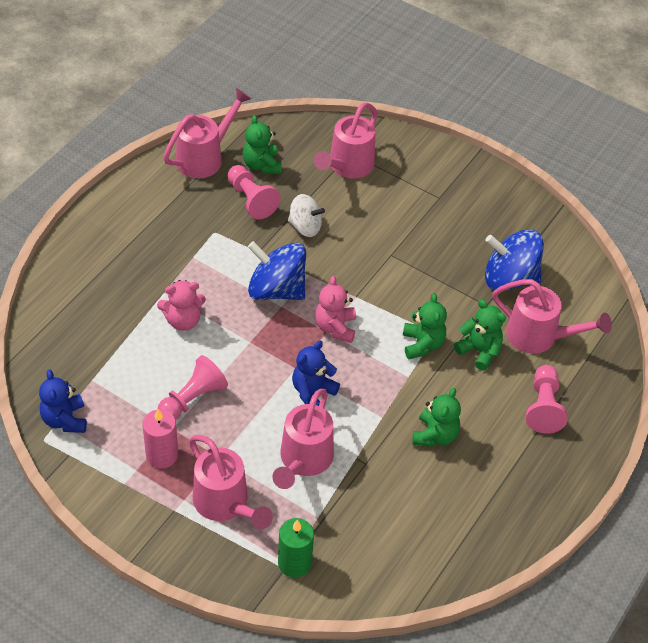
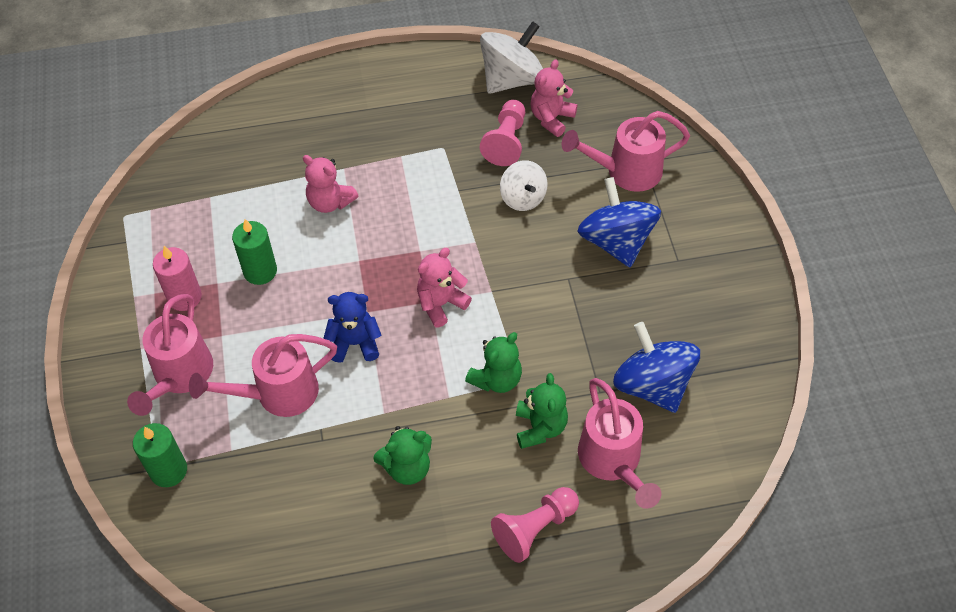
camera: 50 degrees right, 5 degrees up
blue teddy bear [39,370,87,433] -> none
pink pawn [158,355,228,420] -> green candle [232,219,277,285]
pink watering can [163,88,251,178] -> white spinning top [480,21,543,94]
green teddy bear [243,115,282,174] -> pink teddy bear [530,59,577,137]
blue spinning top [248,241,306,300] -> blue spinning top moved to [577,177,661,267]

